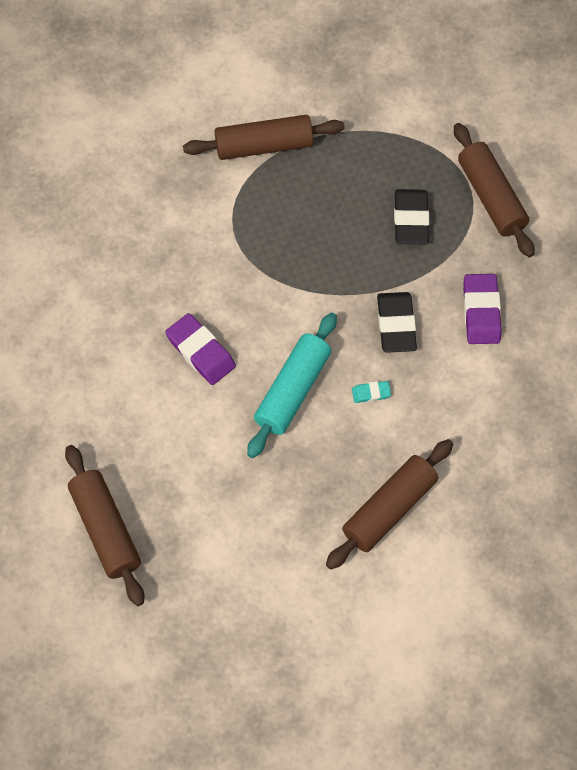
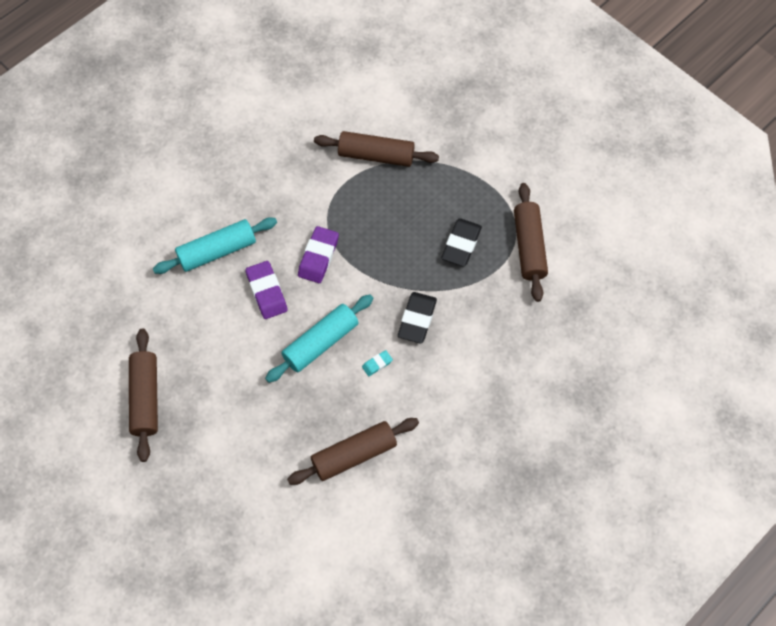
camera: 20 degrees right, 0 degrees up
turquoise eraser [352,381,391,403] -> turquoise eraser turned 45 degrees counterclockwise [362,350,393,376]
purple eraser [463,274,501,344] -> purple eraser moved to [298,226,339,283]
none -> turquoise rolling pin [153,217,277,274]

